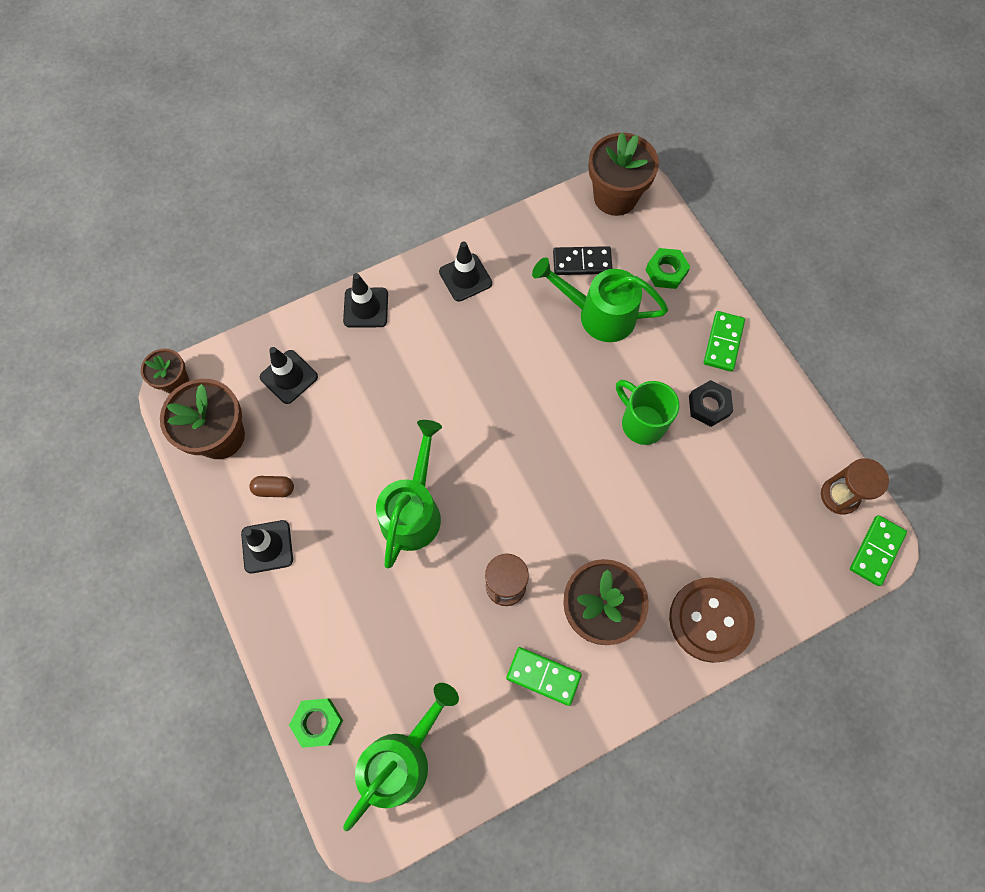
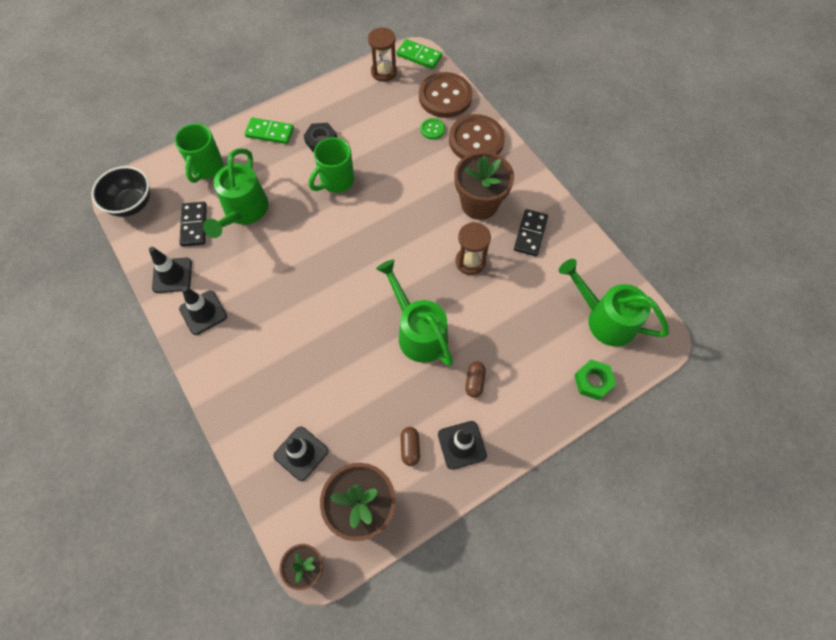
camera: 95 degrees left, 5 degrees down
black traffic cone [343,273,388,328] -> black traffic cone moved to [149,247,192,293]
green watering can [376,420,442,568] -> green watering can turned 45 degrees clockwise [376,259,453,366]
green domino [506,647,582,706] -> black domino [514,209,548,256]
brown flower pot [588,132,659,216] -> black bowl [91,166,150,217]
green nut [646,248,690,289] -> green mug [175,123,224,183]
none -> brown button [419,72,472,118]
none -> green button [421,118,445,140]
none -> brown capsule [465,361,486,398]

